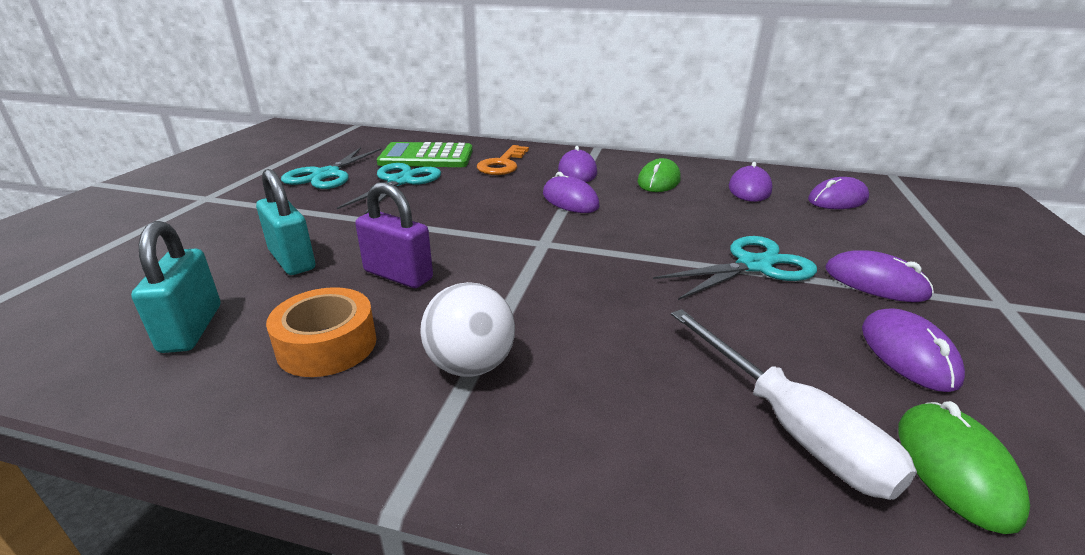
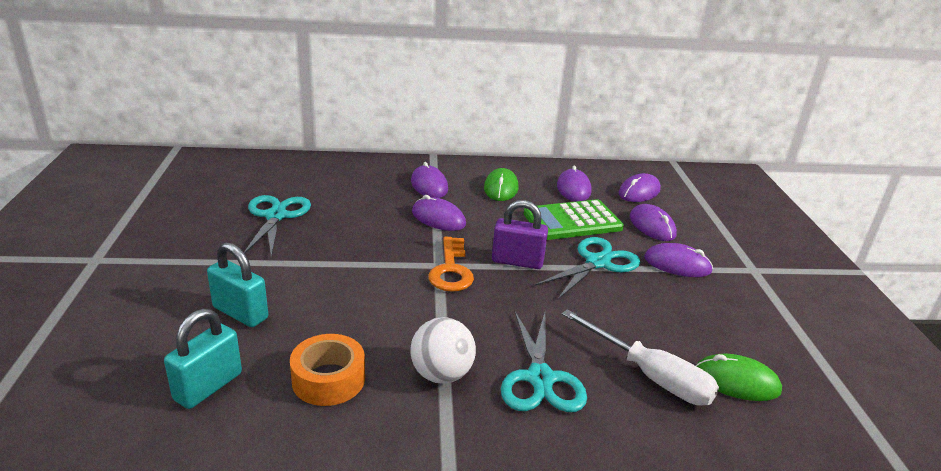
camera: 20 degrees left, 0 degrees up
turquoise padlock [131,221,220,353] -> turquoise padlock turned 60 degrees clockwise [164,309,242,409]
turquoise scissors [281,147,382,189] -> turquoise scissors moved to [501,312,587,412]
purple padlock [355,182,433,288] -> purple padlock moved to [492,200,548,269]
green calculator [377,142,473,167] -> green calculator moved to [524,199,624,240]
orange key [477,145,529,175] -> orange key moved to [428,237,474,292]
purple mouse [862,308,965,392] -> purple mouse moved to [630,204,677,241]
green mouse [898,401,1030,534] -> green mouse turned 60 degrees counterclockwise [696,354,782,401]

